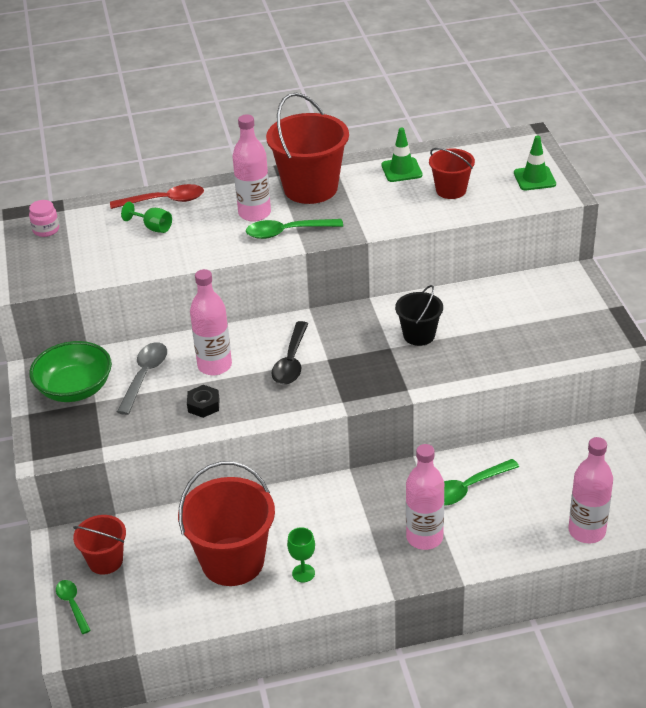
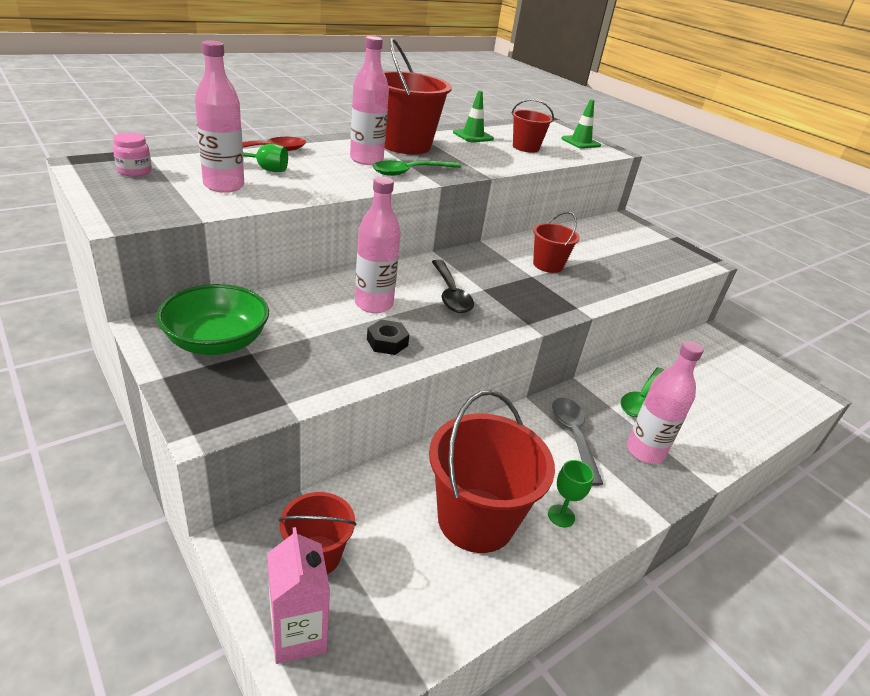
camera: 30 degrees left, 5 degrees down
green spoon [56,580,91,634] -> pink carton [267,527,330,664]
grey spoon [117,342,167,415] -> grey spoon moved to [552,397,603,486]
black bucket [395,285,443,346] -> red bucket [533,212,580,273]
pink bottle [569,437,613,543] -> pink bottle moved to [195,40,244,193]

